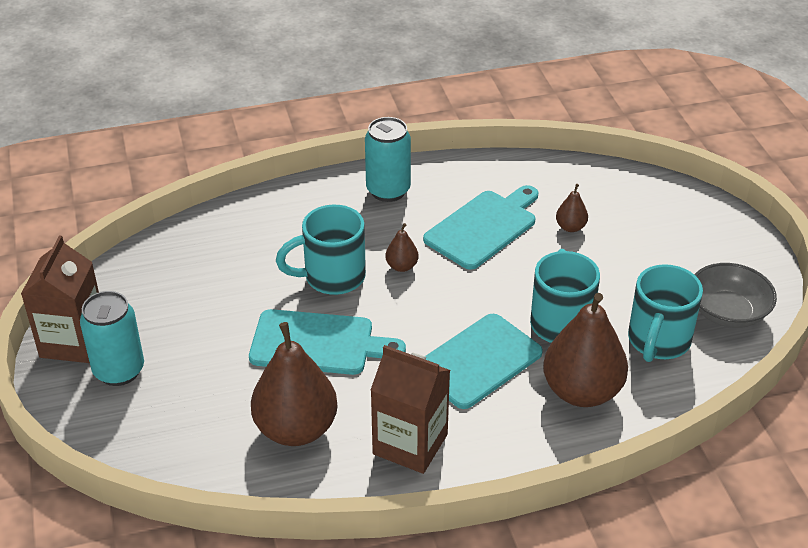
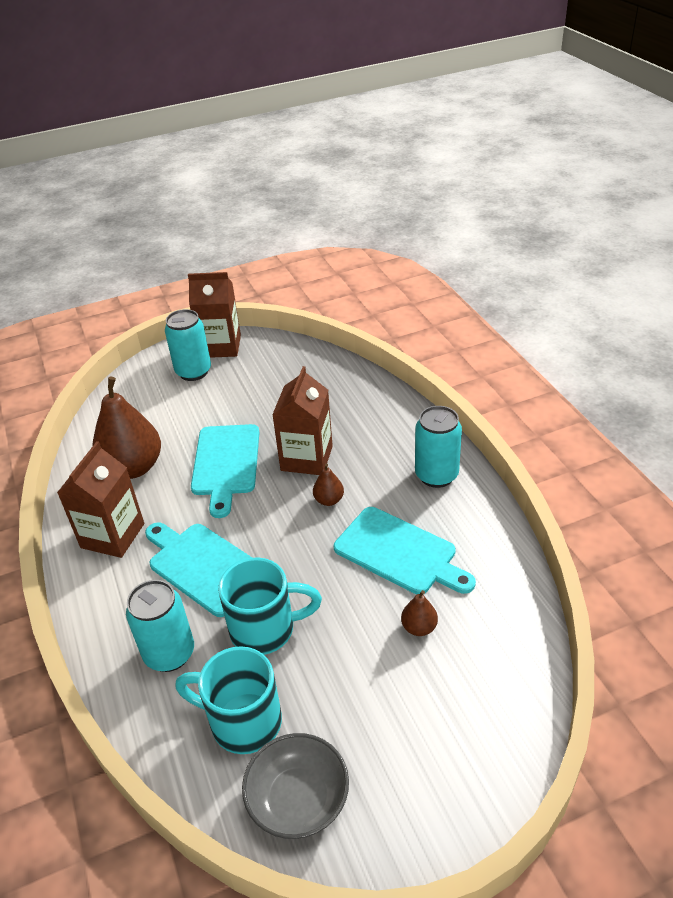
camera: 85 degrees right, 0 degrees up
turquoise mug [276,205,366,295] -> brown carton [272,366,333,475]
brown pear [543,293,628,407] -> turquoise can [126,580,194,672]

